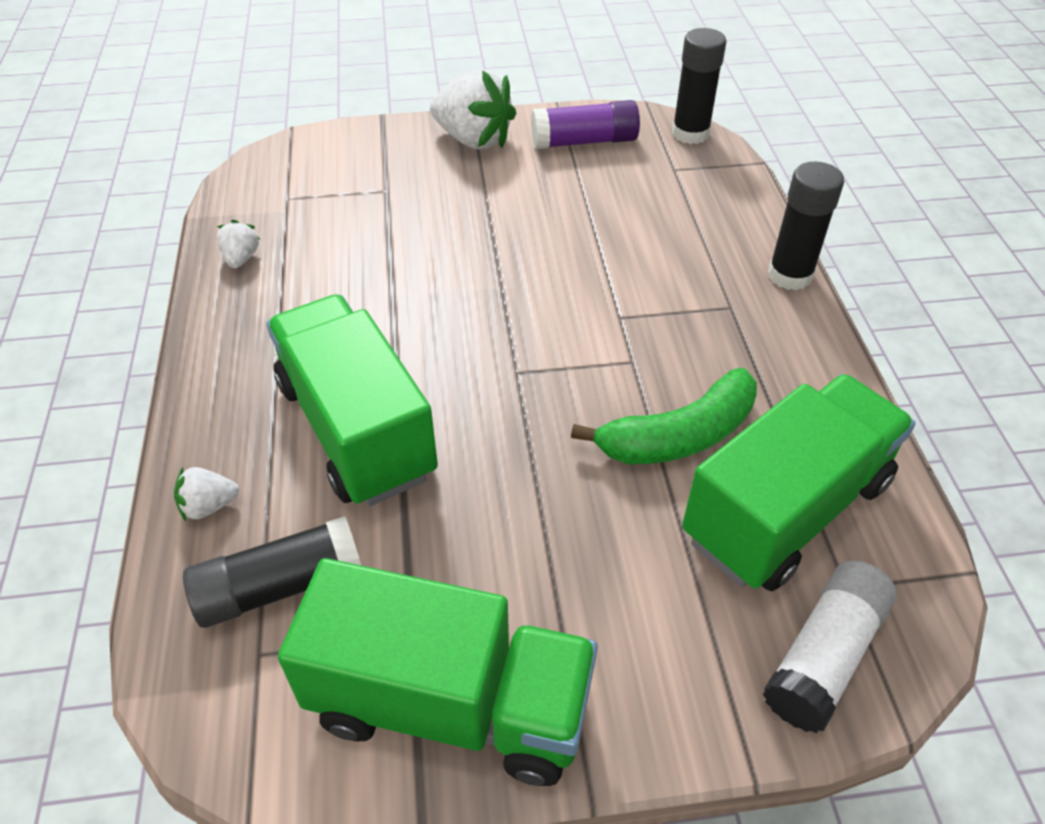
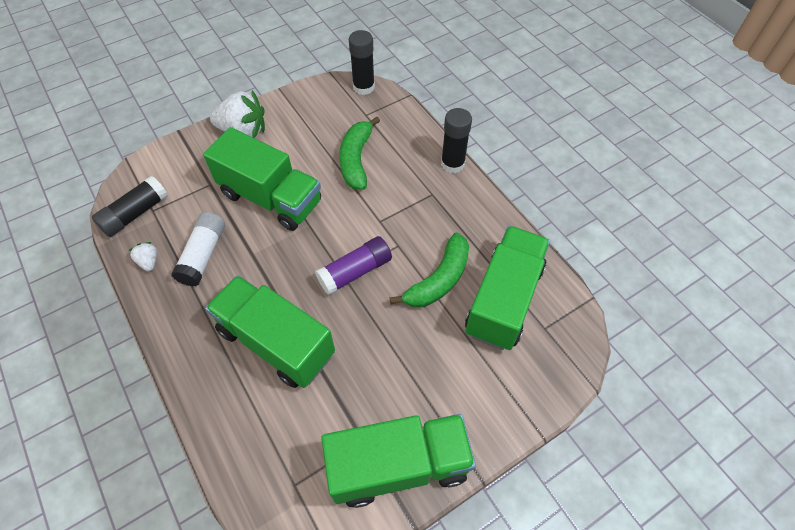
camera: 25 degrees left, 10 degrees up
white strawberry [174,467,239,521] -> none
black glue stick [183,516,361,628] -> black glue stick moved to [92,176,168,237]
purple glue stick [531,100,640,149] -> purple glue stick moved to [315,236,392,295]
white glue stick [763,560,897,733] -> white glue stick moved to [172,212,225,287]
none -> green truck [203,127,321,231]
none -> green banana [339,116,380,190]

